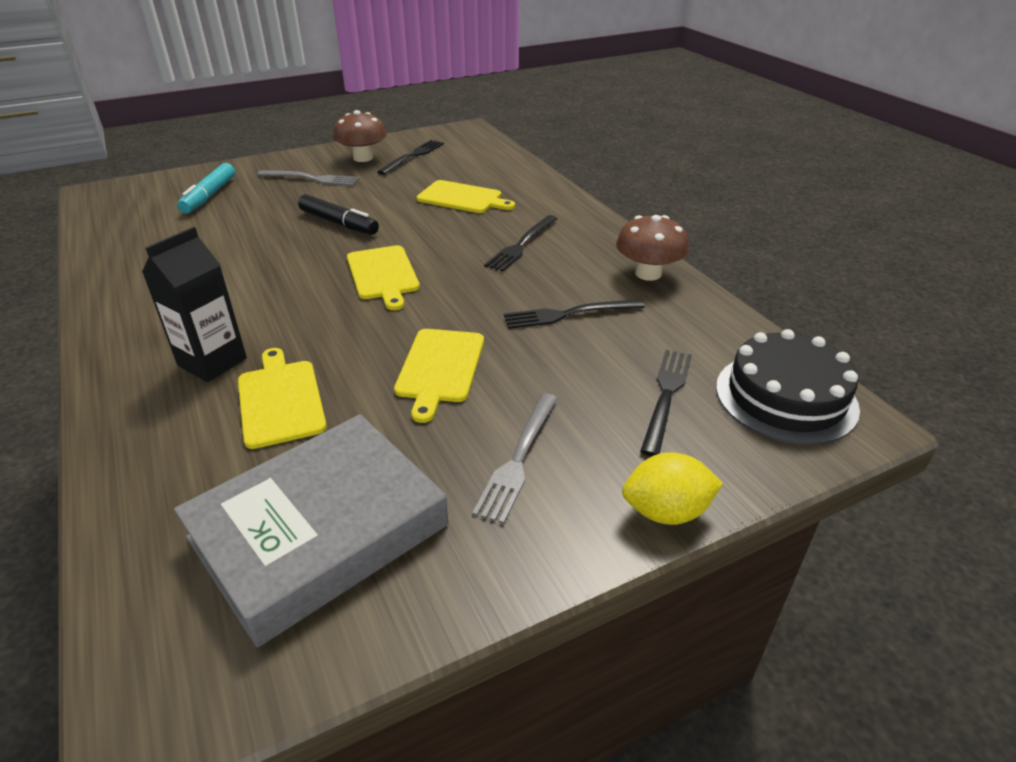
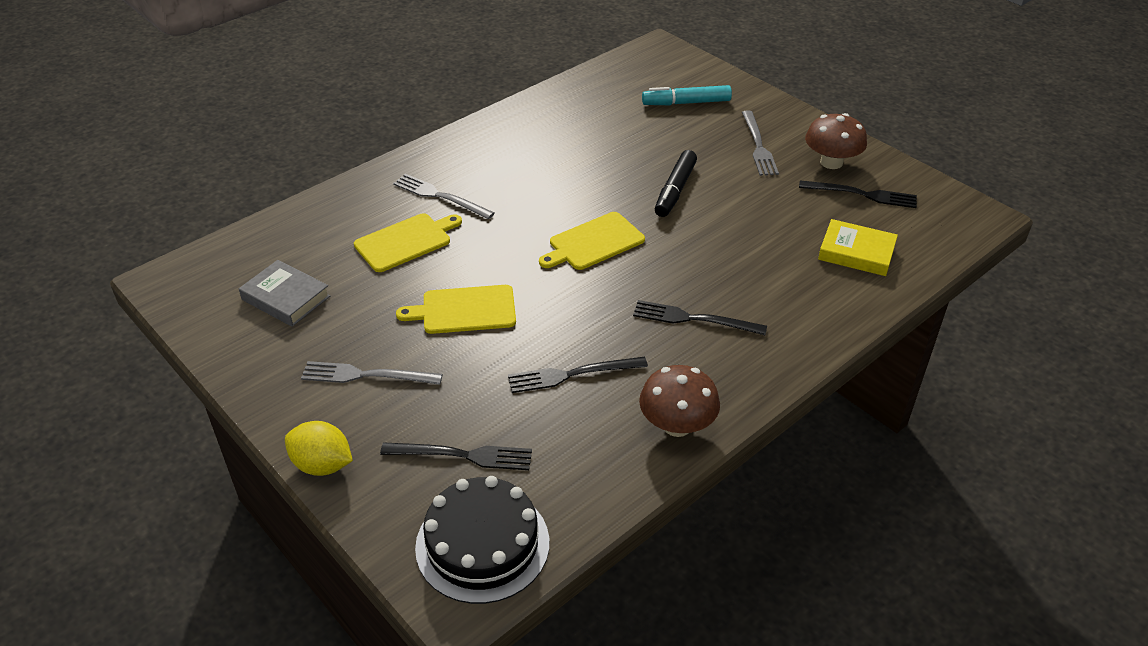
camera: 75 degrees right, 5 degrees up
black carton [142,227,247,382] -> grey fork [393,174,494,219]
grey book [174,414,448,647] -> grey book [239,260,330,327], size x0.54
yellow cutting board [417,180,515,213] -> none
black fork [504,299,645,329] -> black fork turned 75 degrees counterclockwise [508,357,648,393]
yellow lemon [622,452,723,525] -> yellow lemon turned 45 degrees counterclockwise [285,421,353,476]
none -> yellow book [818,219,898,276]

